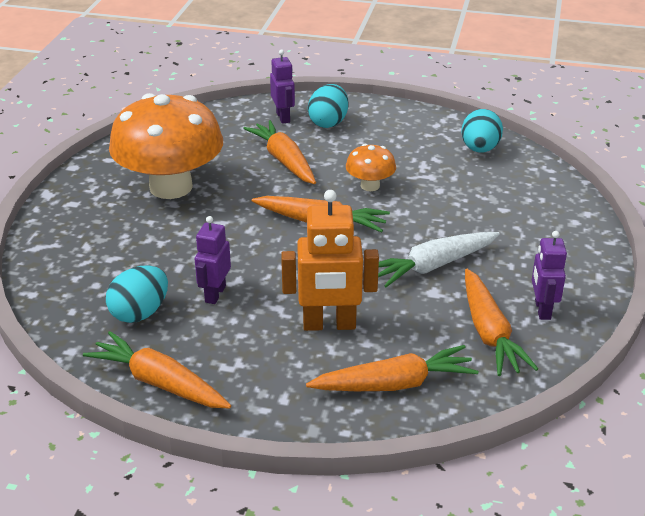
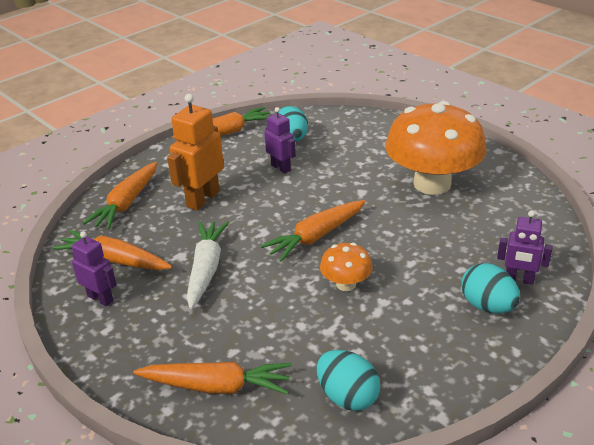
camera: 125 degrees right, 0 degrees up
orange carrot [243,120,316,184] -> orange carrot moved to [133,361,291,394]

